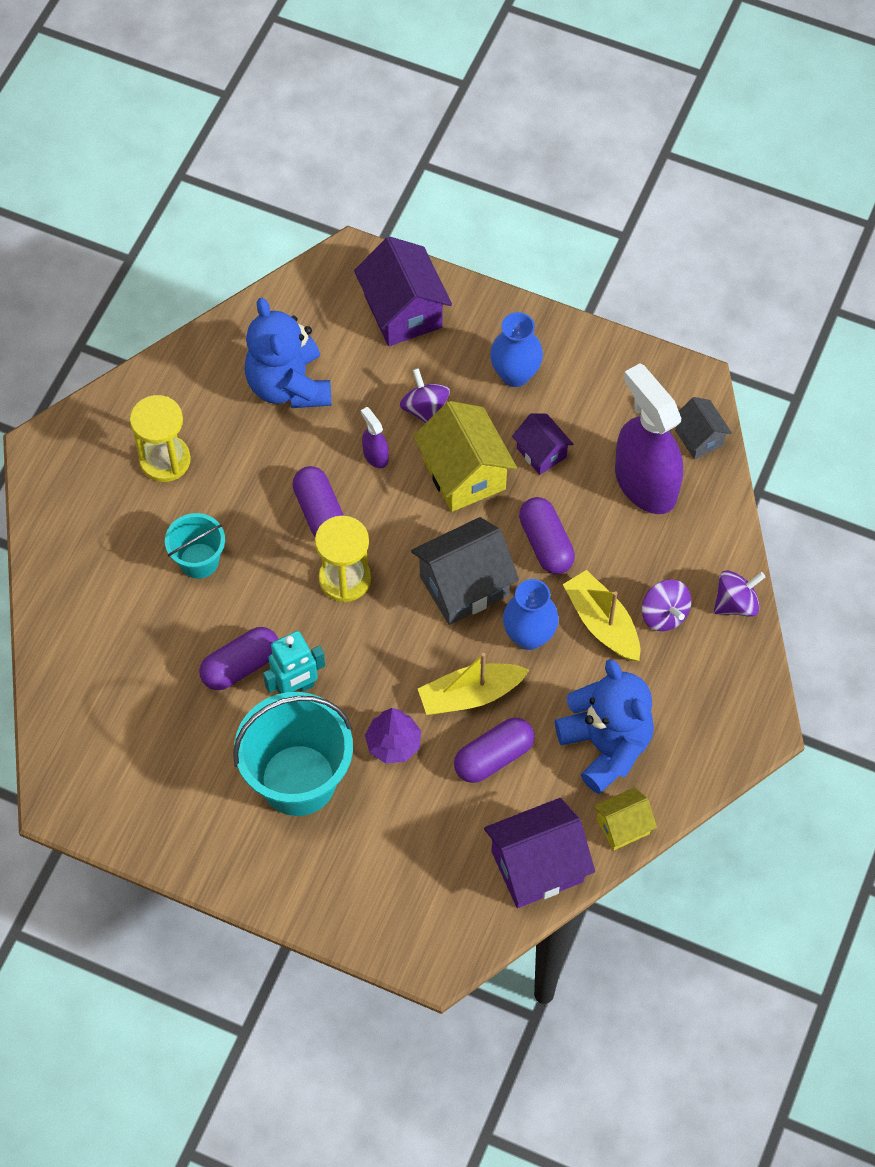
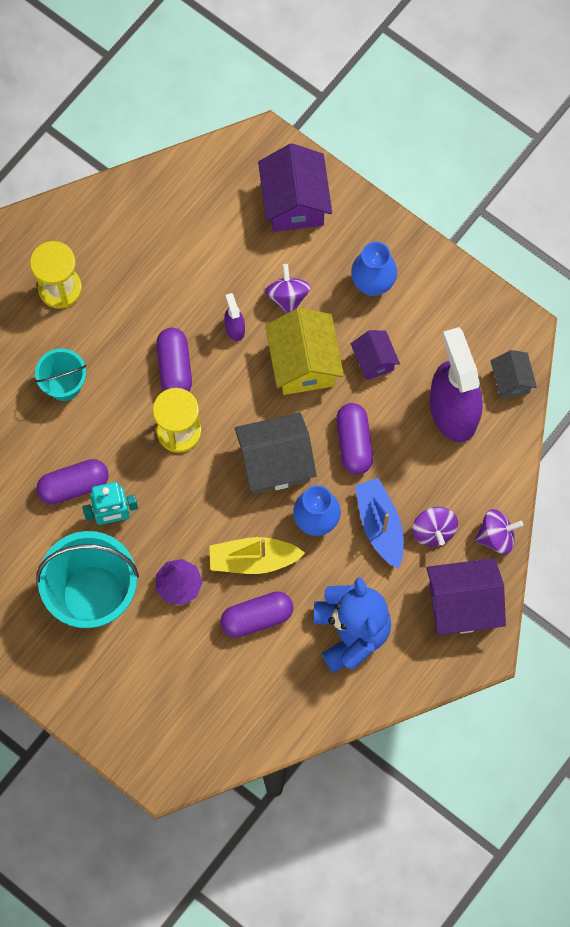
camera: 15 degrees right, 10 degrees up
blue teddy bear [244,298,331,408] -> none
purple house [484,798,595,908] -> purple house moved to [426,558,506,635]
yellow boat [563,570,640,661] -> blue boat [355,478,404,569]
yellow house [593,787,657,850] -> none

